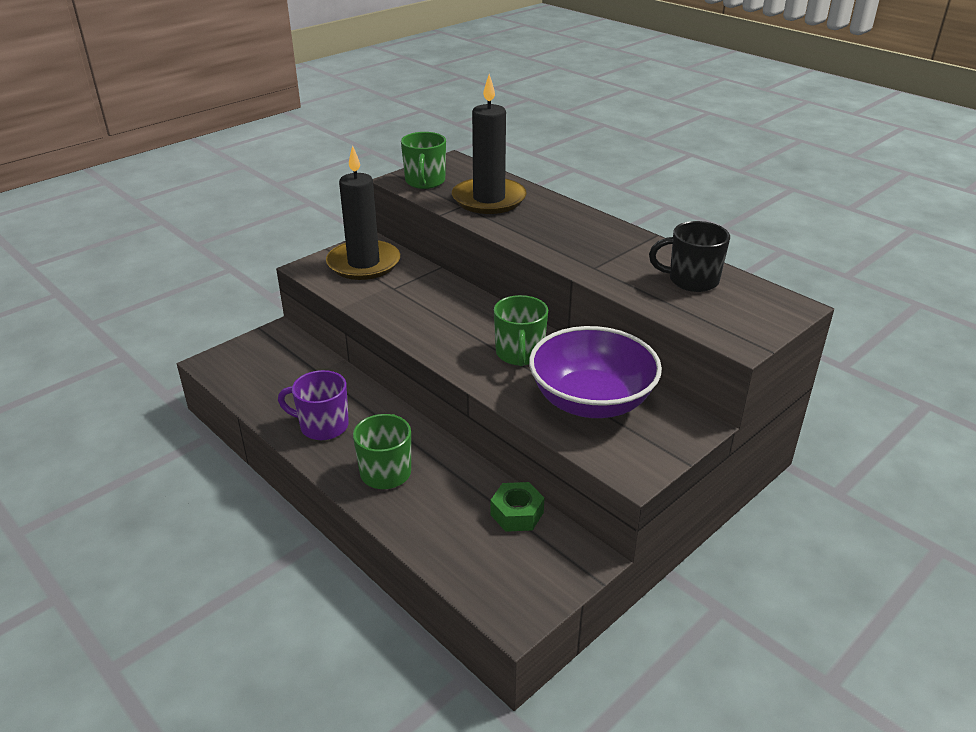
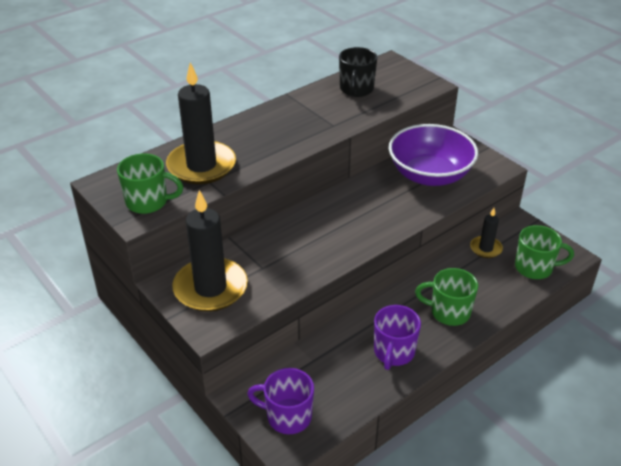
camera: 85 degrees left, 5 degrees up
green nut [490,482,544,532] -> black candle [470,208,503,258]
green mug [494,295,548,366] -> green mug moved to [515,225,574,279]
none -> purple mug [247,368,314,434]

